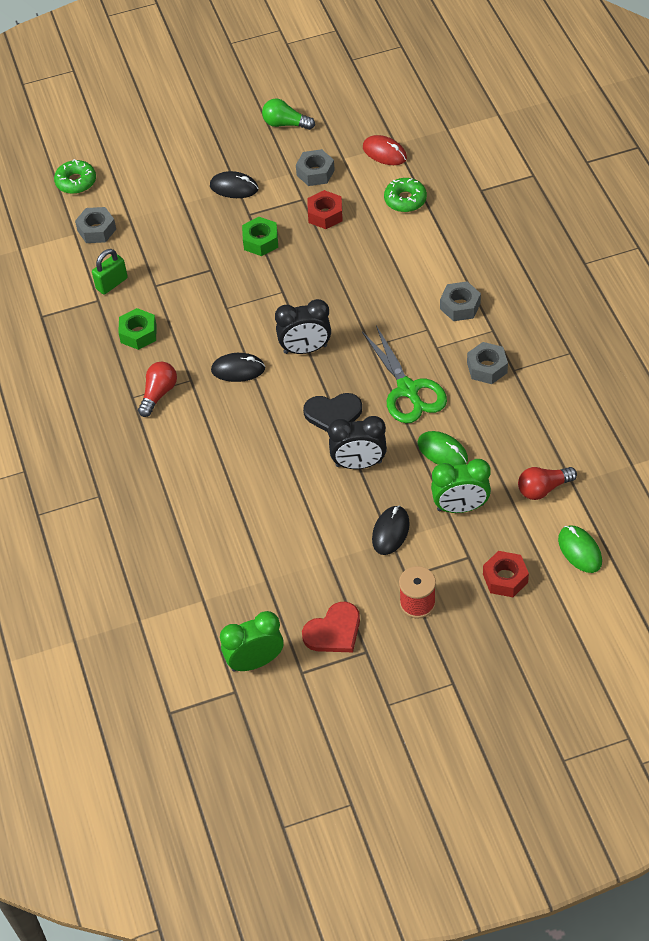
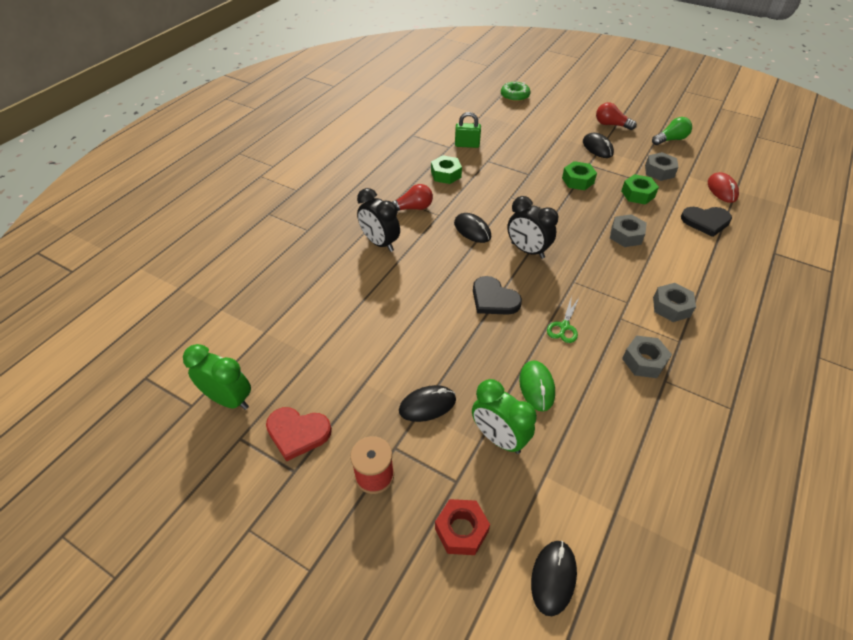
camera: 45 degrees right, 5 degrees down
grey nut [75,207,116,243] -> grey nut moved to [610,214,647,247]
green light bulb [262,99,315,130] -> green light bulb turned 90 degrees clockwise [652,117,692,145]
red nut [307,190,343,229] -> green nut [621,174,659,205]
black clock [328,416,387,469] -> black clock moved to [357,188,400,252]
green scissors [362,326,447,423] -> green scissors [547,296,579,343], size x0.52
green donut [384,178,427,212] -> black heart [681,207,732,237]
red light bulb [518,467,577,500] -> red light bulb moved to [596,102,637,130]
green mouse [558,526,602,573] -> black mouse [531,541,577,616]

